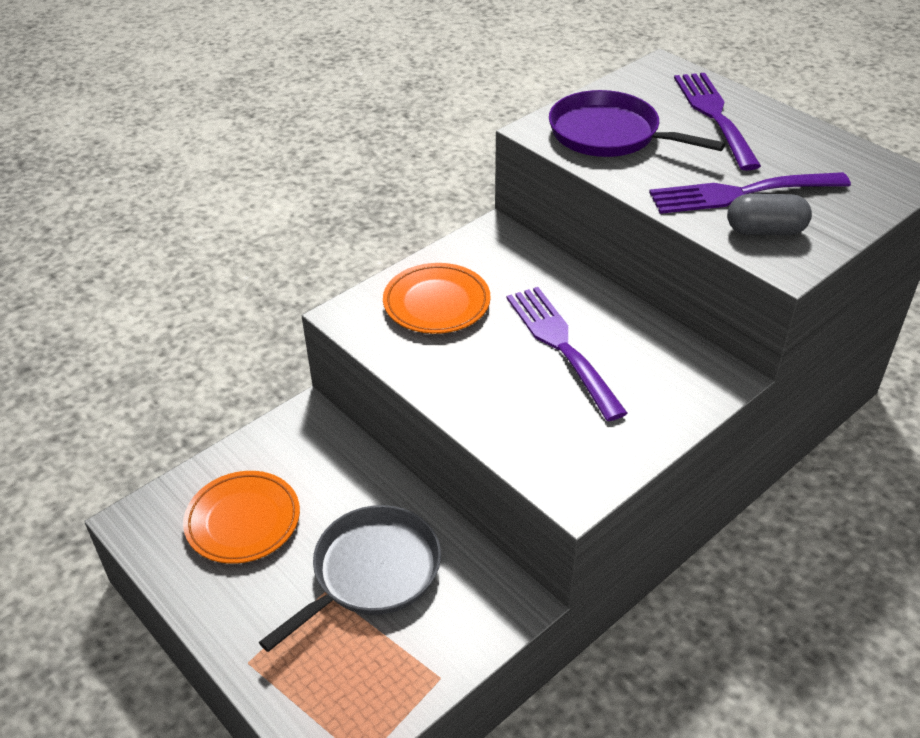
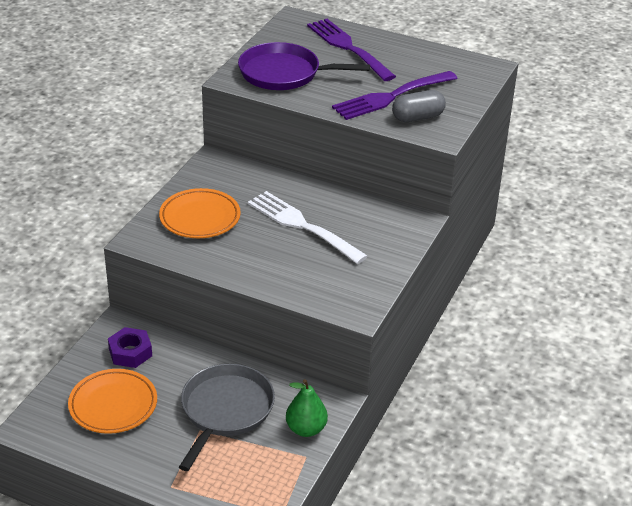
camera: 25 degrees left, 5 degrees down
purple fork [507,287,628,421] -> white fork [248,191,368,264]
none -> purple nut [108,327,152,368]
none -> green pear [286,379,328,437]

